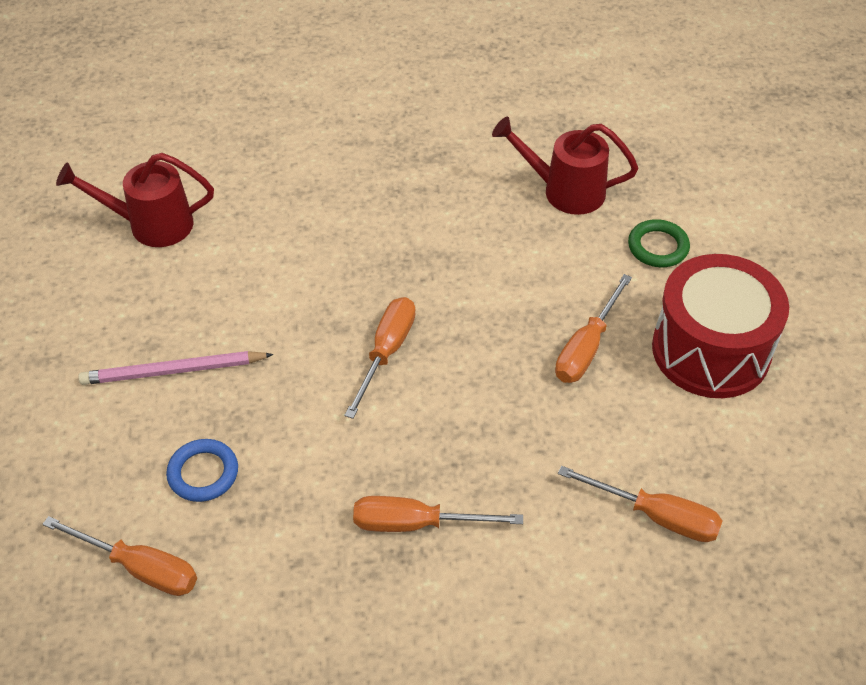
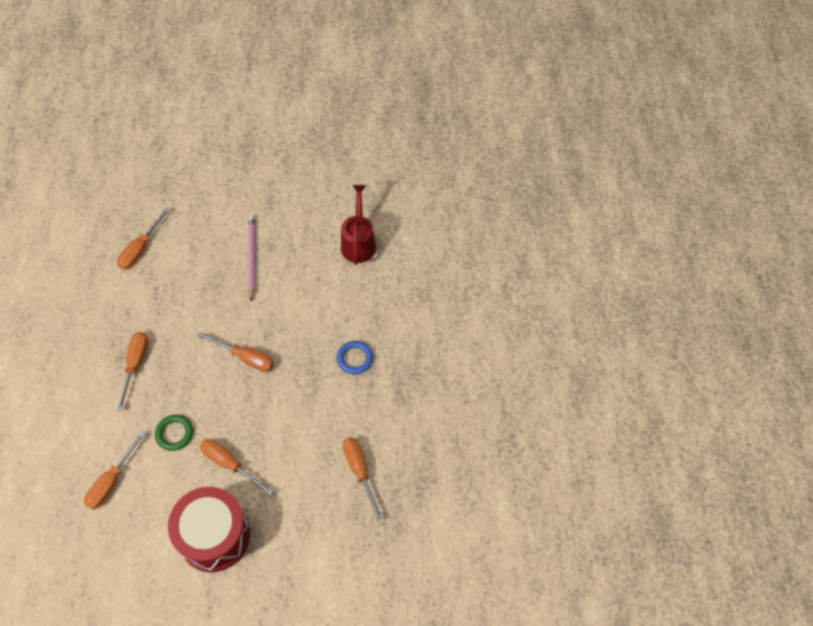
camera: 95 degrees right, 10 degrees up
blue ring [166,439,238,502] -> blue ring moved to [336,341,373,374]
red watering can [492,117,638,215] -> orange screwdriver [342,437,383,521]
green ring [628,219,690,267] -> green ring moved to [155,415,193,451]

